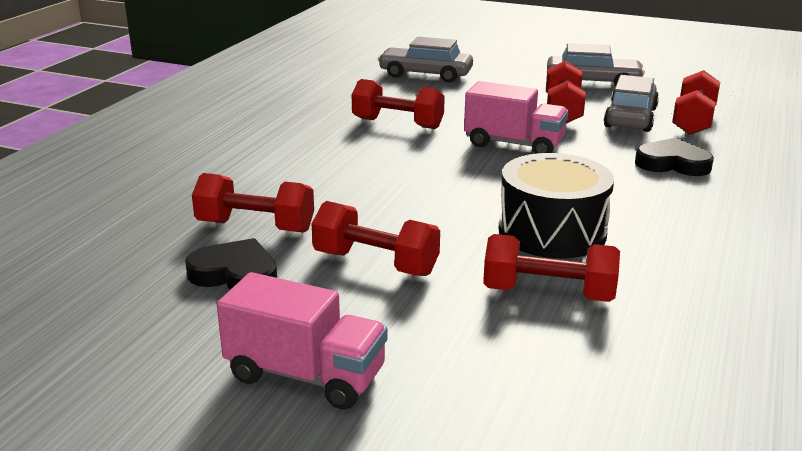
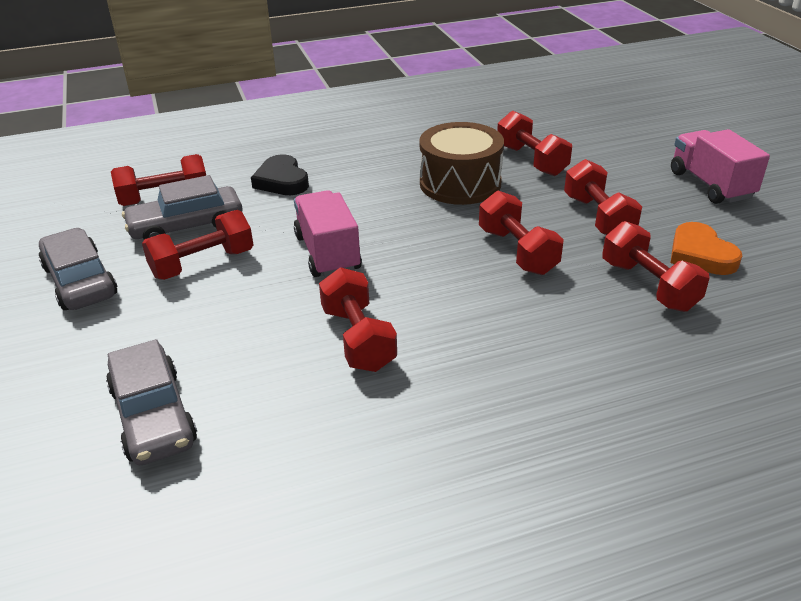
camera: 130 degrees left, 10 degrees up
black heart [185,238,277,290] -> orange heart [670,222,742,275]
black drum [498,153,614,258] -> brown drum [419,122,504,205]
none -> red dumbbell [479,191,564,275]

